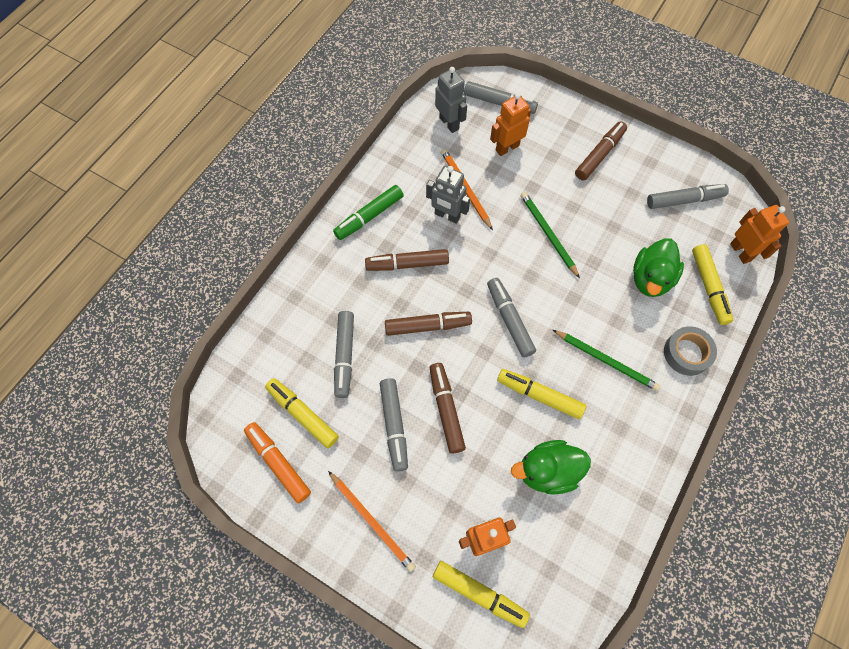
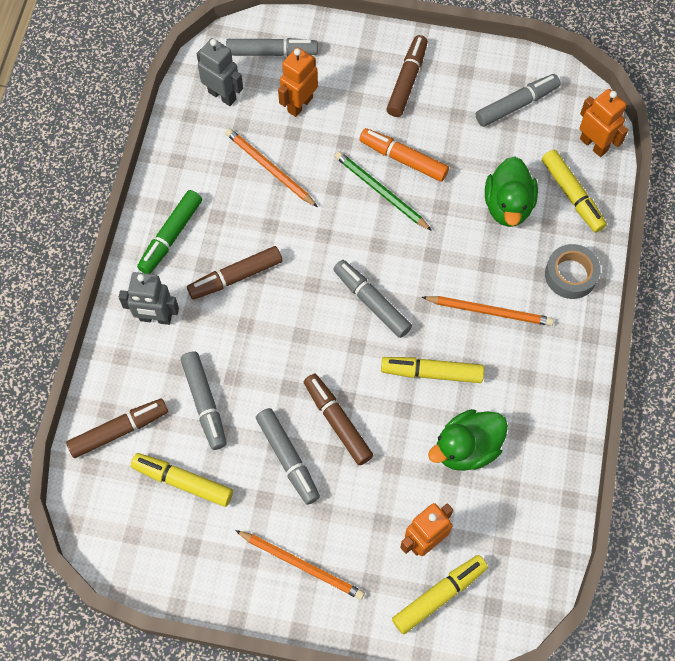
camera: 20 degrees left, 0 degrees up
orange marker [244,422,311,503] -> orange marker moved to [359,128,449,182]
brown marker [385,312,472,336] -> brown marker moved to [66,399,168,458]
grey robot [426,166,470,224] -> grey robot moved to [119,272,179,325]
yellow marker [433,561,530,628] -> yellow marker turned 45 degrees counterclockwise [392,555,488,634]
green pencil [553,330,660,391] -> orange pencil [422,296,554,326]

